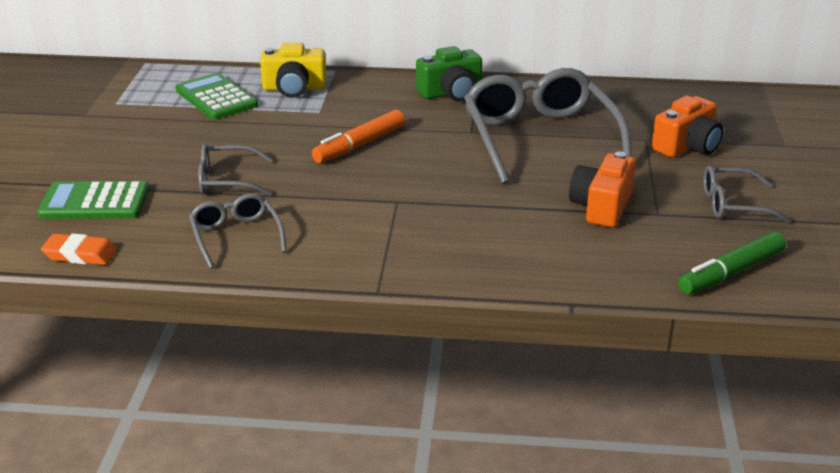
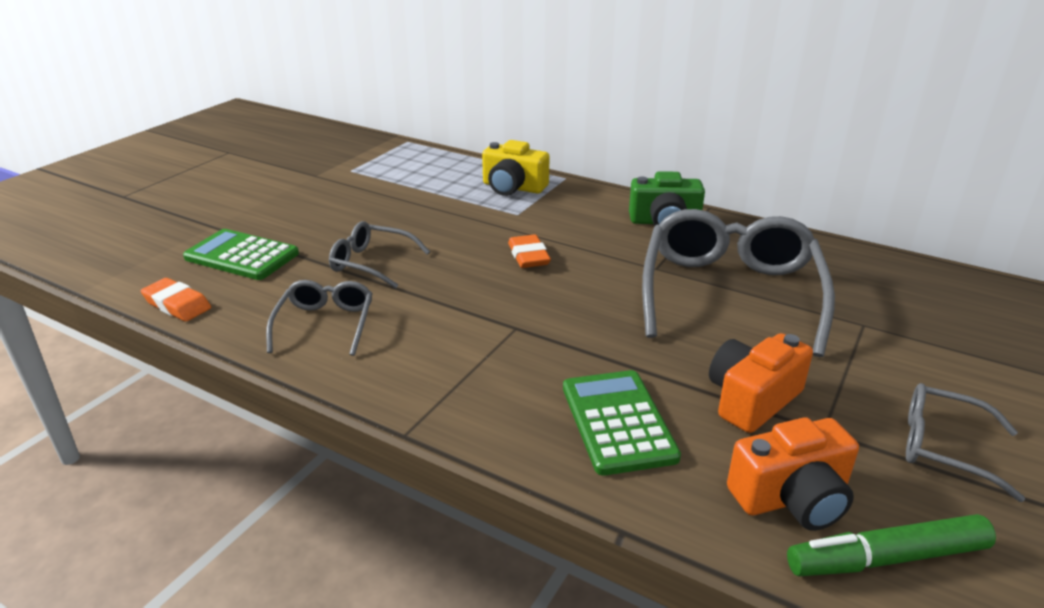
camera: 25 degrees right, 0 degrees up
green calculator [175,73,258,120] -> green calculator moved to [563,370,681,476]
orange marker [312,110,405,163] -> orange eraser [508,234,551,268]
orange camera [652,96,723,158] -> orange camera moved to [727,417,859,531]

